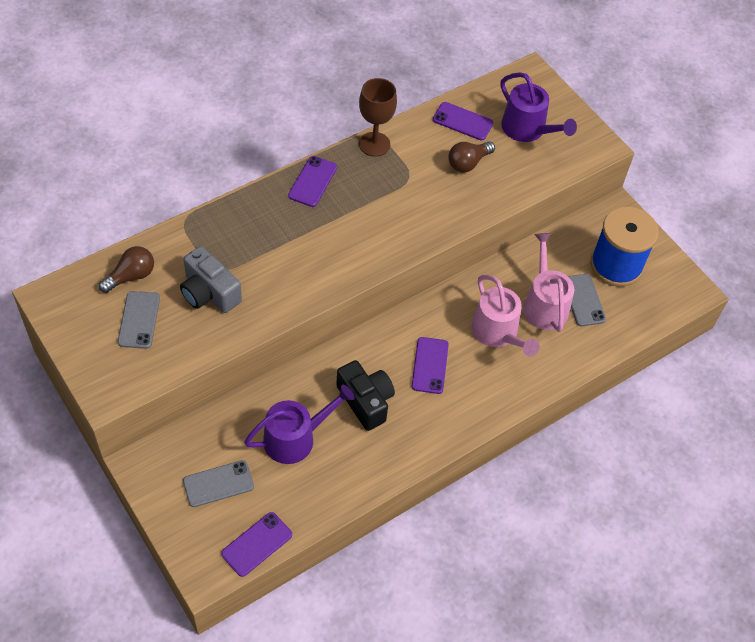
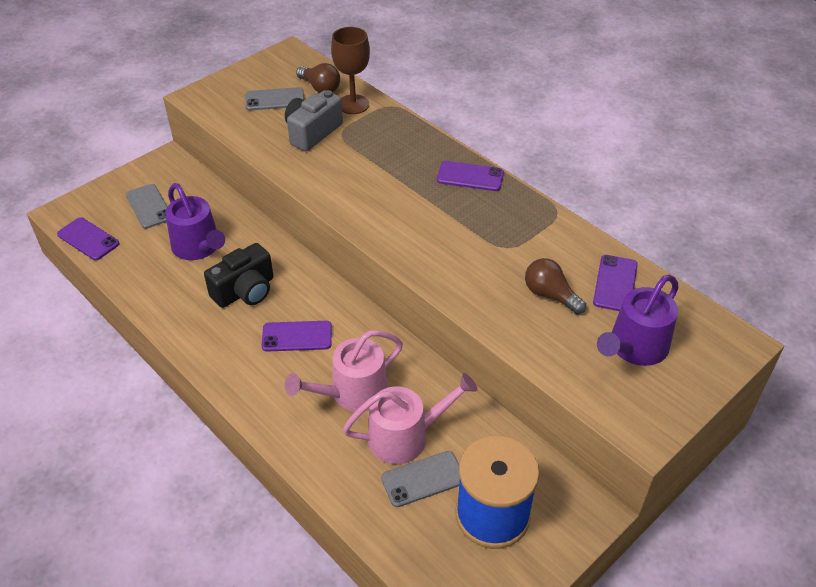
camera: 85 degrees right, 10 degrees down
brown goblet [359,78,397,157] -> brown goblet moved to [331,27,370,114]

